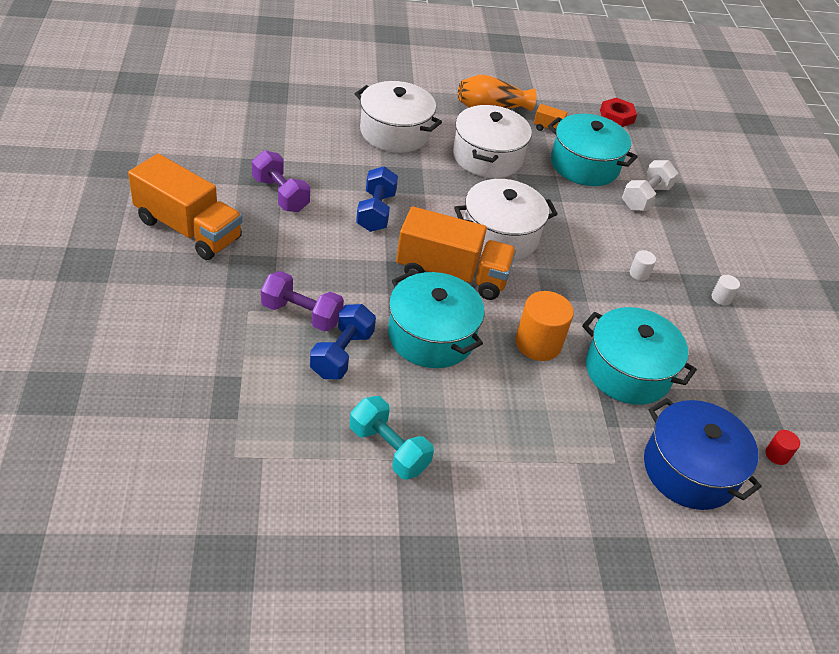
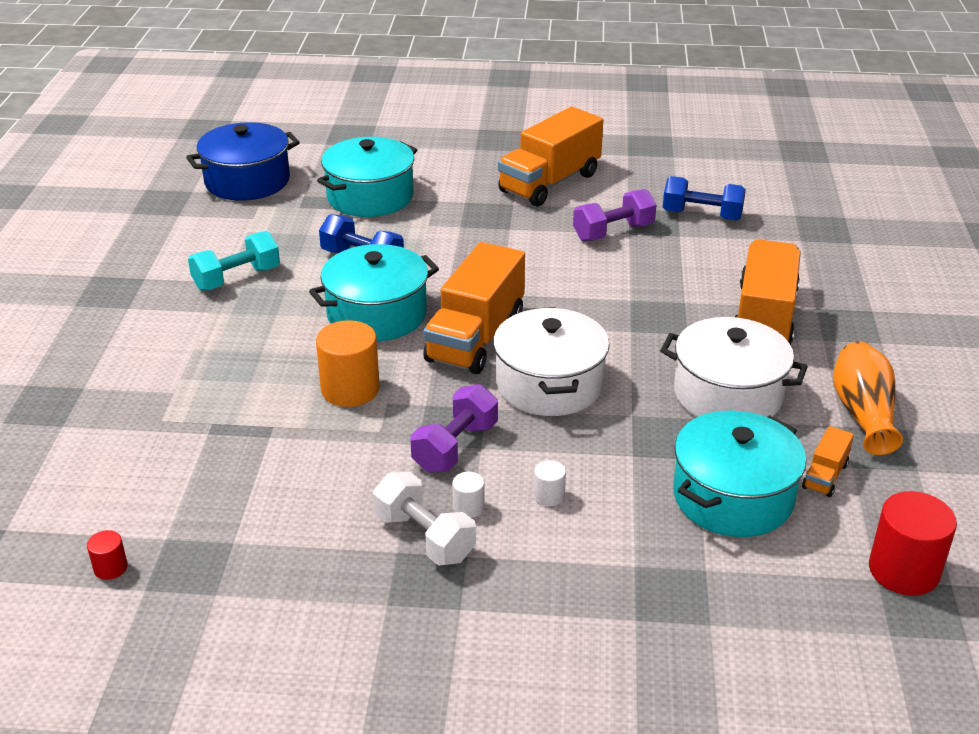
camera: 105 degrees right, 10 degrees down
purple dumbbell [261,271,344,332] -> purple dumbbell moved to [410,384,498,473]
white pot [355,81,442,153] -> orange truck [735,239,801,345]
blue dumbbell [356,166,398,232] -> blue dumbbell moved to [663,176,746,221]
turquoise pot [582,307,697,405] -> turquoise pot moved to [317,137,417,217]
red nut [600,98,637,127] -> red cylinder [869,491,957,596]
white dumbbell [622,160,678,211] -> white dumbbell moved to [373,472,476,566]
blue pot [644,398,762,510] -> blue pot moved to [186,122,300,201]
white cylinder [712,275,740,305] -> white cylinder moved to [534,460,566,506]

